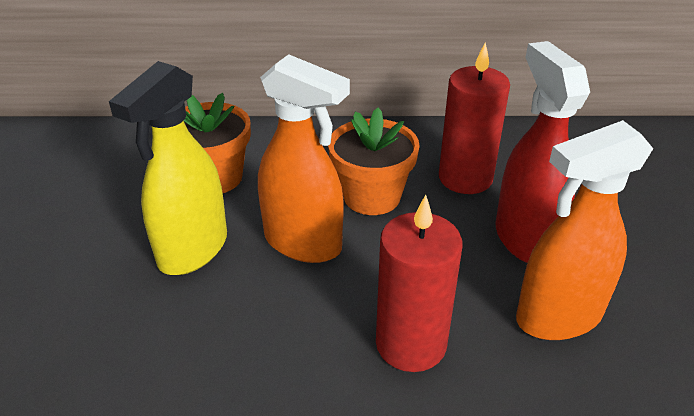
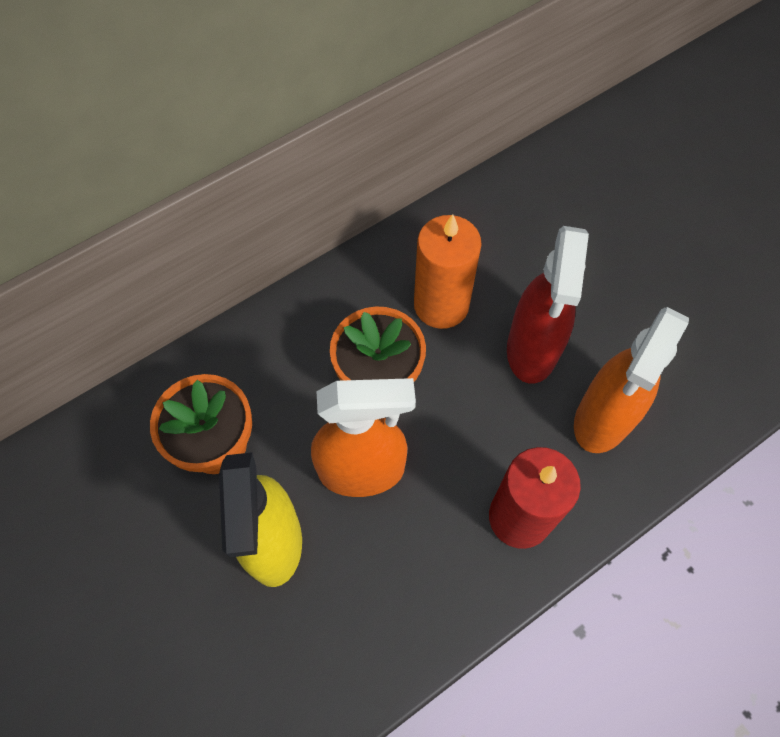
camera: 35 degrees left, 25 degrees up
red candle [439,42,510,194] -> orange candle [414,215,482,329]
red spray bottle [496,41,590,263] -> red spray bottle turned 120 degrees counterclockwise [507,226,589,384]

